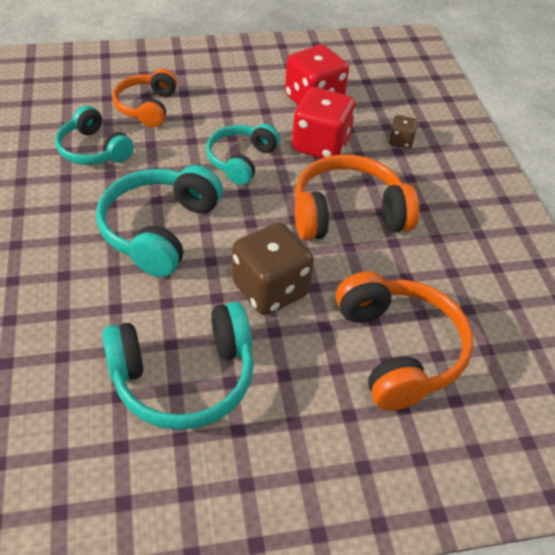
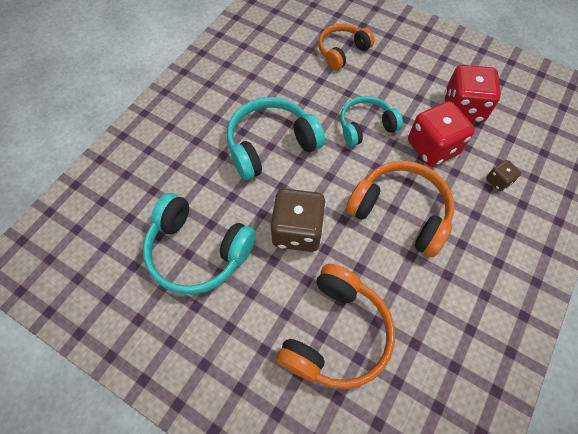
camera: 45 degrees right, 15 degrees up
turquoise headphones [55,106,134,165] -> none

